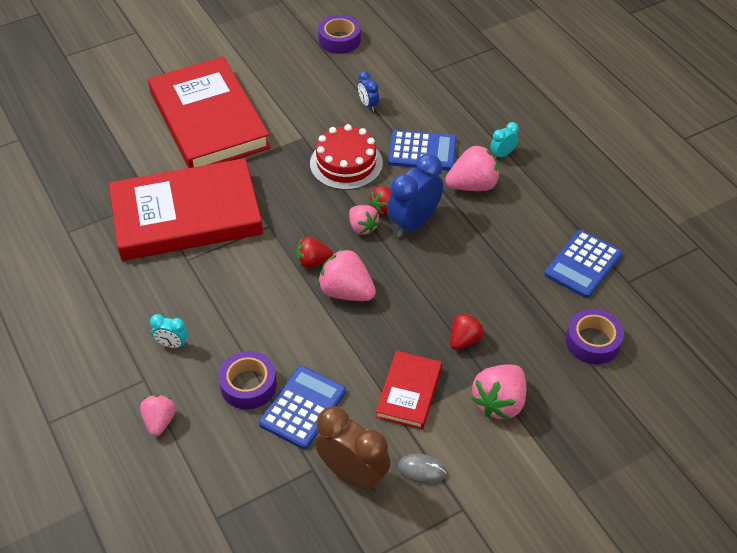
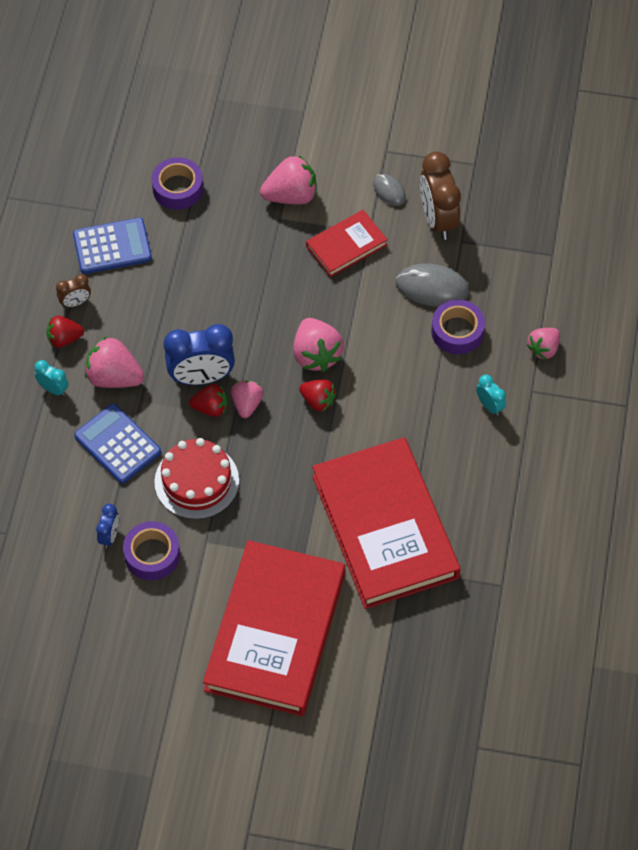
camera: 140 degrees left, 10 degrees up
red book [109,158,263,261] -> red book turned 45 degrees clockwise [312,437,461,609]
blue calculator [259,366,346,449] -> grey mouse [396,263,469,307]
purple tape [318,15,361,54] -> purple tape moved to [123,521,180,580]
red strawberry [450,313,484,350] -> red strawberry moved to [46,316,84,348]
turquoise clock [490,122,519,158] -> turquoise clock turned 150 degrees counterclockwise [35,360,69,396]
none -> brown clock [56,274,91,308]

